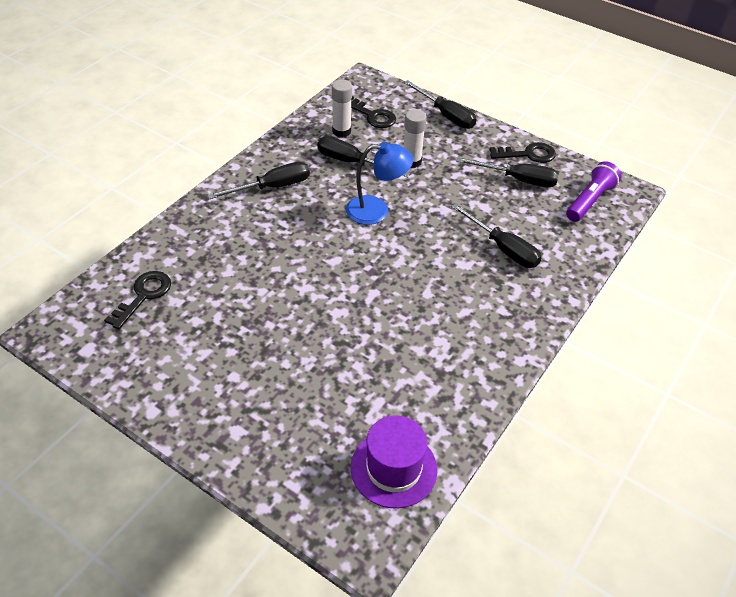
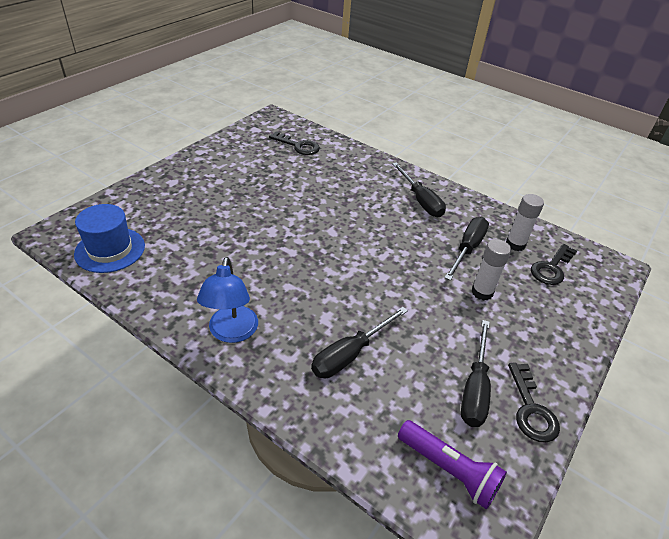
camera: 90 degrees right, 5 degrees down
blue lamp [346,142,413,225] -> blue lamp moved to [197,257,258,343]
purple hat [351,416,437,508] -> blue hat [74,204,145,273]
black screwdriver [404,80,476,129] -> none

